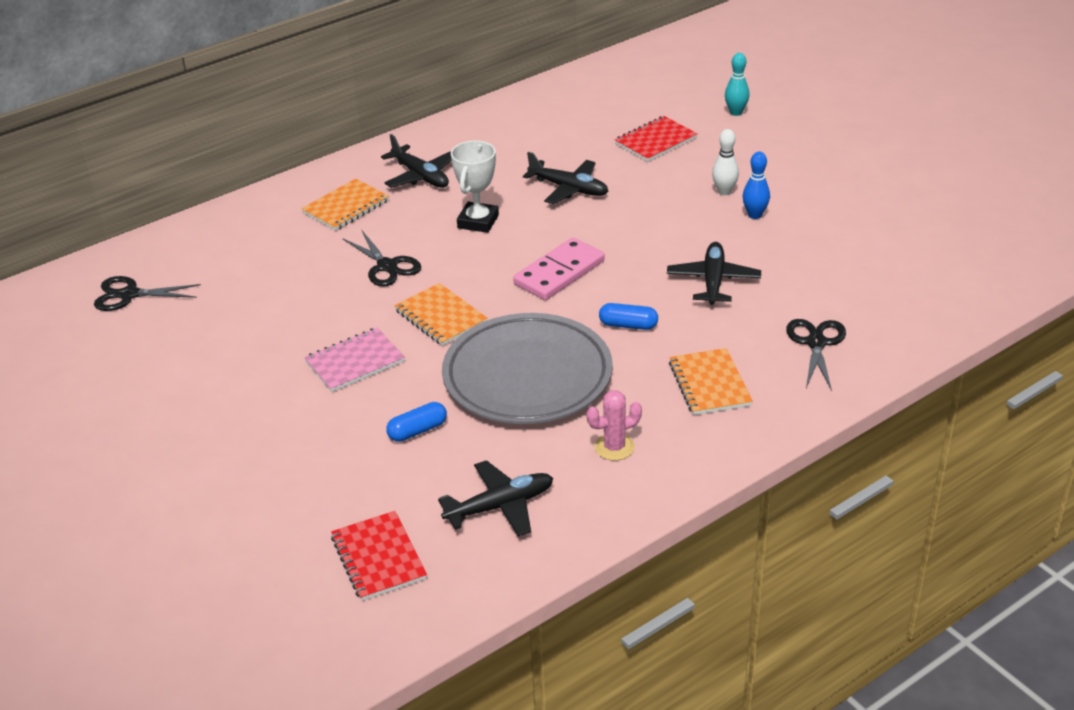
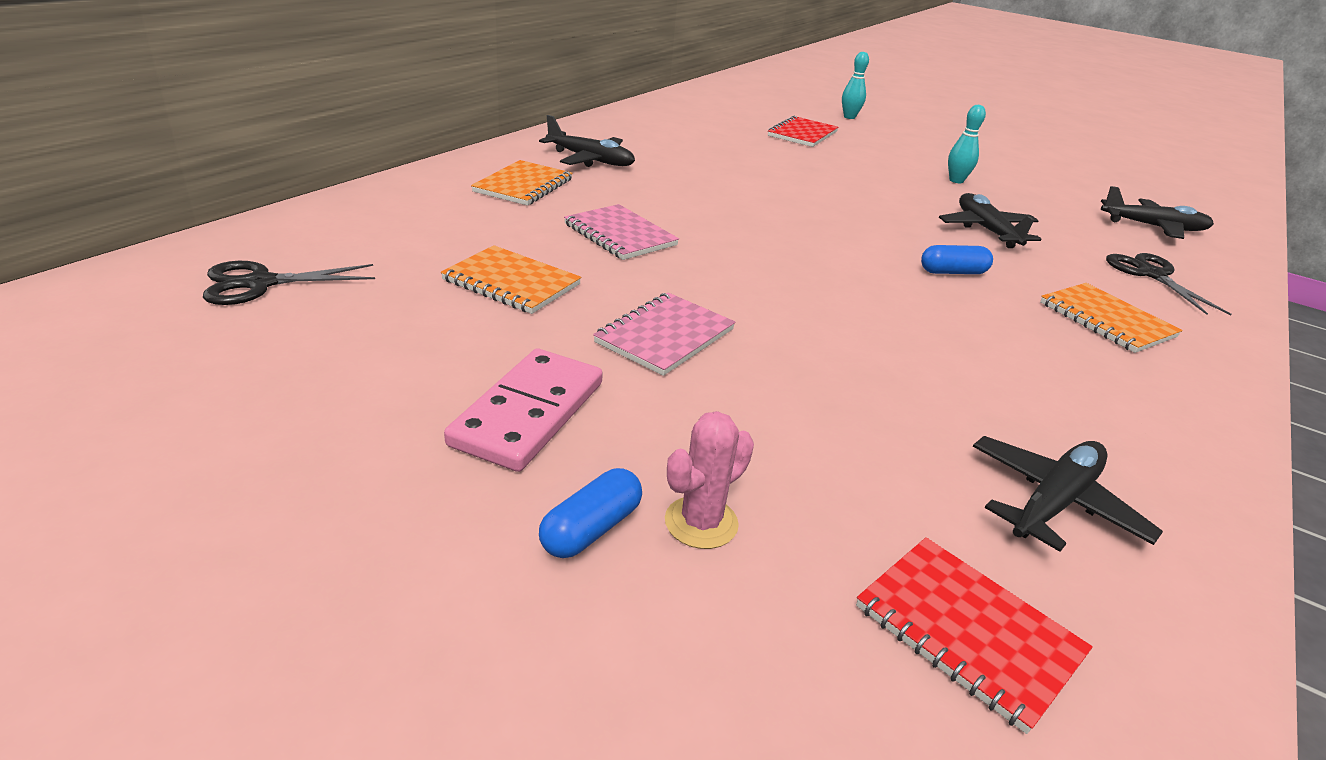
camera: 25 degrees left, 5 degrees down
black scissors [343,229,421,287] -> pink notebook [564,204,679,260]
blue capsule [386,402,447,442] -> blue capsule moved to [539,468,642,558]
orange notebook [394,283,488,346] -> orange notebook moved to [441,245,581,314]
grey plate [442,313,613,424] -> none
white trophy [451,141,499,233] -> none
pink domino [513,238,605,300] -> pink domino moved to [444,348,603,472]
black plane [523,152,608,204] -> black plane moved to [1101,186,1214,239]
pink cactus [587,390,642,461] -> pink cactus moved to [665,411,754,549]
white bowling pin [712,129,739,195] -> none
blue bowling pin [743,152,770,219] -> turquoise bowling pin [948,105,986,183]

